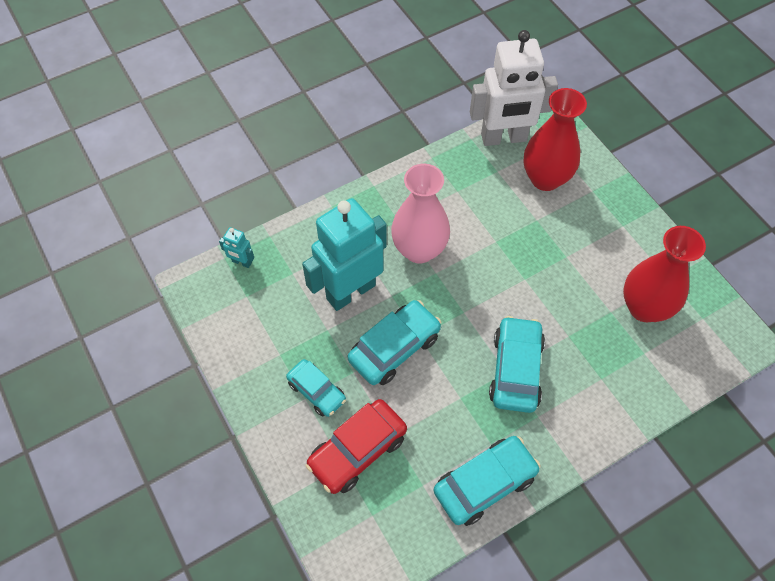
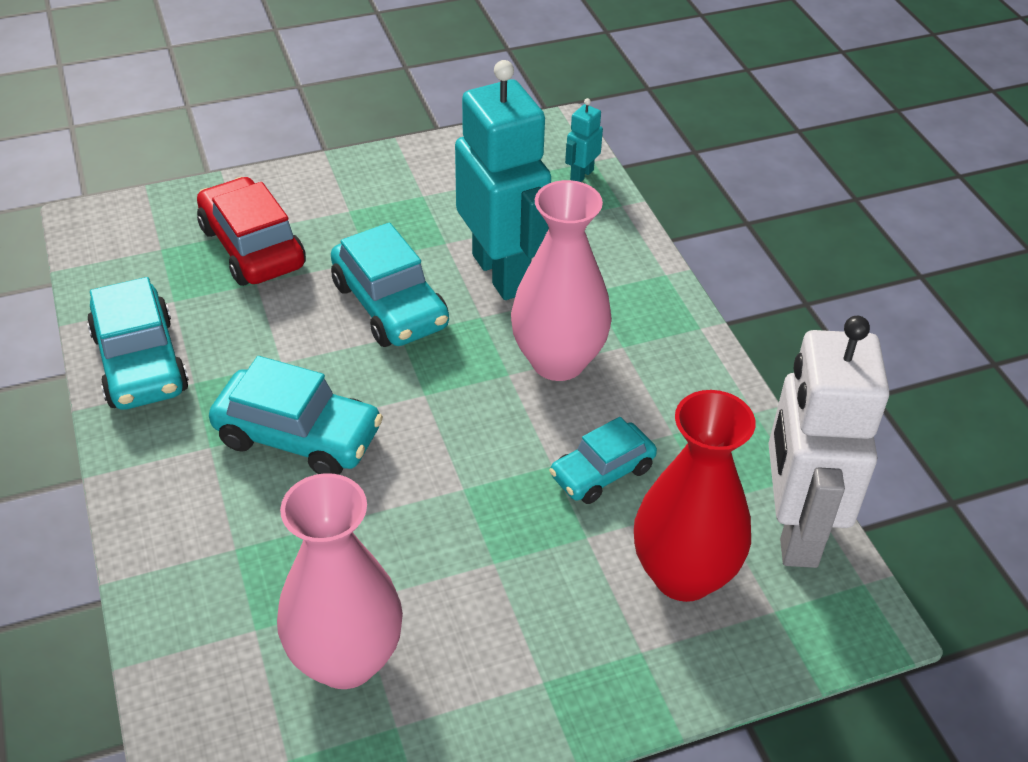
camera: 100 degrees right, 15 degrees down
turquoise car [286,359,346,417] -> turquoise car moved to [549,417,657,504]
red vase [623,226,706,322] -> pink vase [277,473,403,689]

